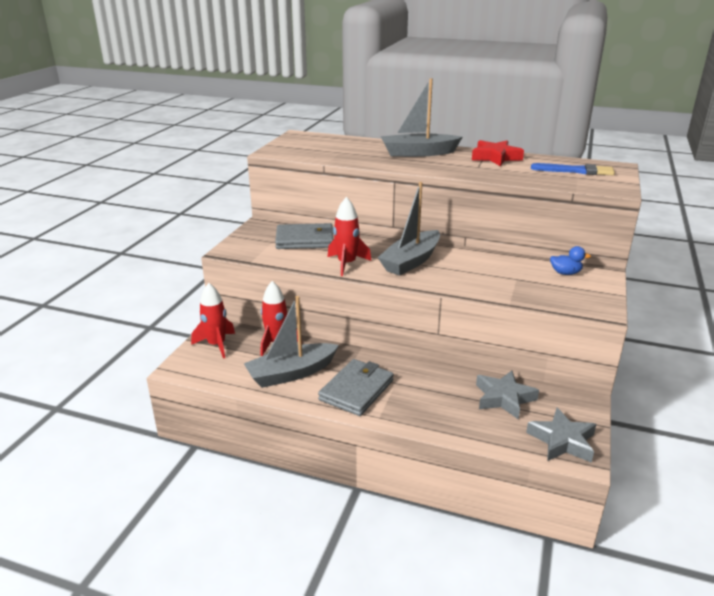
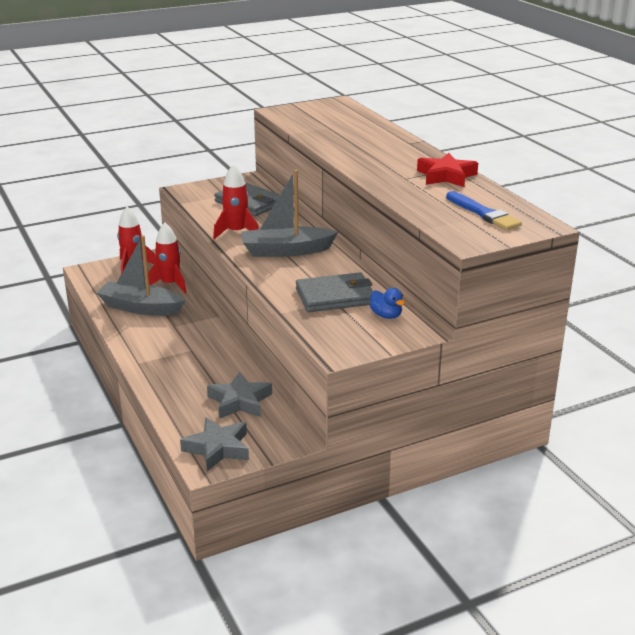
camera: 45 degrees right, 0 degrees up
grey wallet [318,359,394,416] -> grey wallet moved to [296,272,373,312]
grey boat [381,78,463,157] -> none

